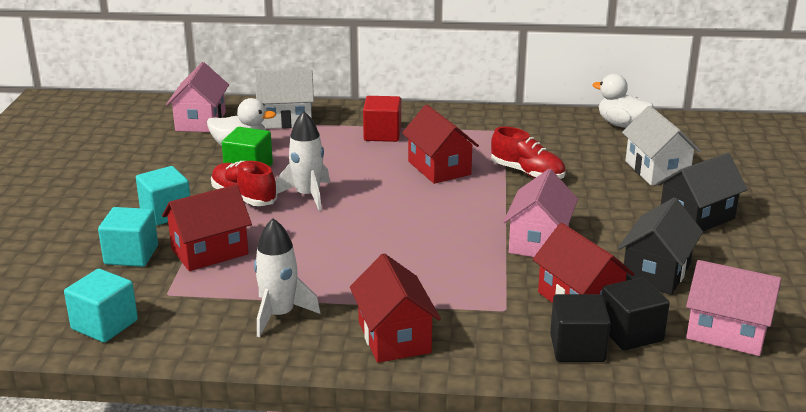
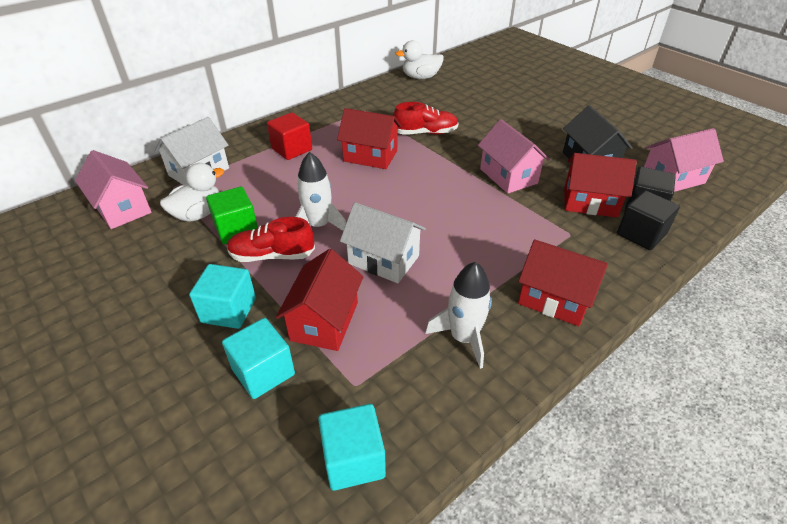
camera: 45 degrees left, 15 degrees up
white house [622,106,701,185] -> white house moved to [340,202,426,283]
black house [656,153,748,231] -> none

